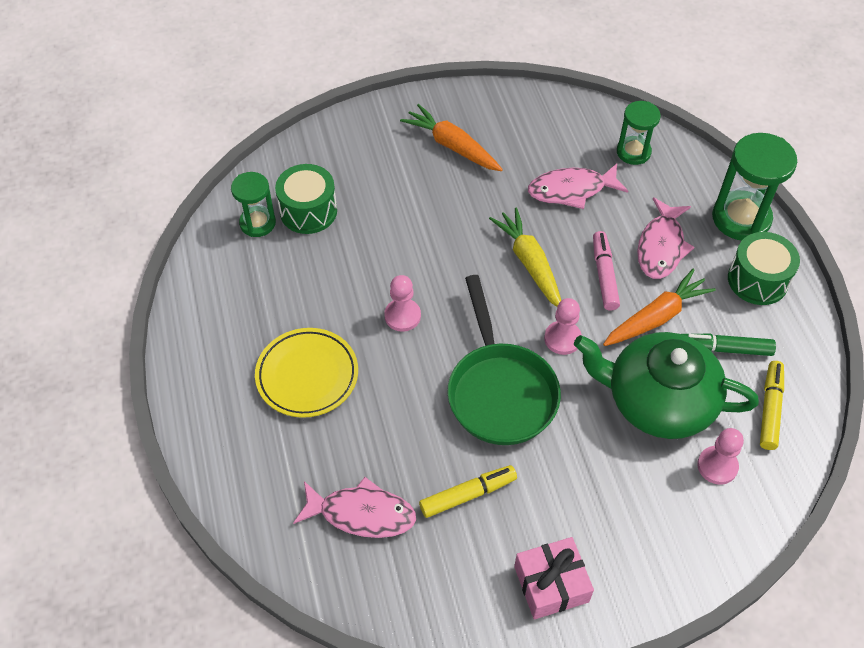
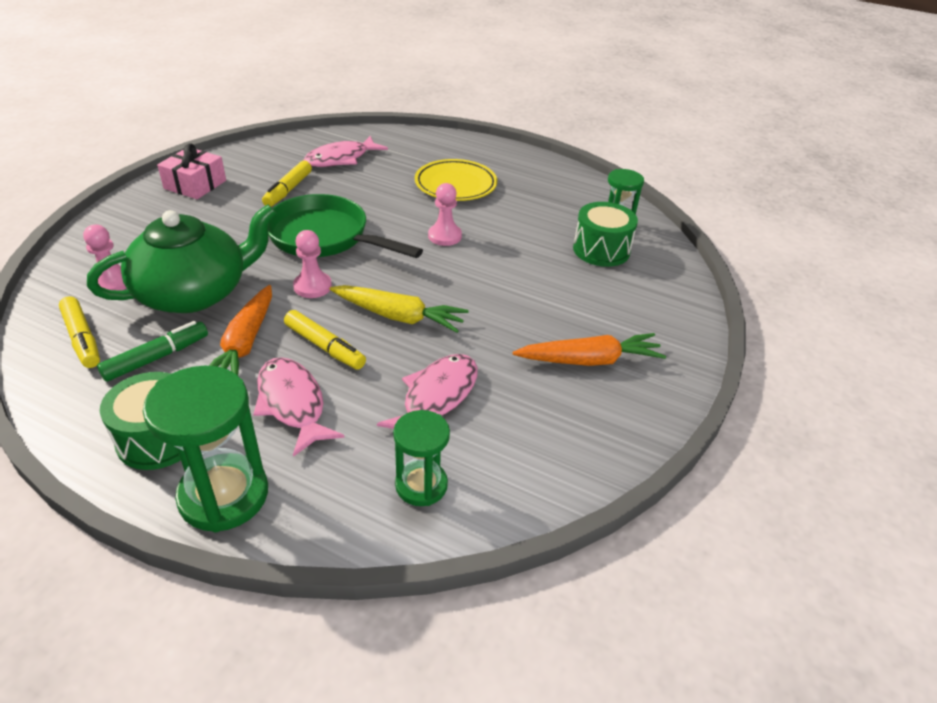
camera: 130 degrees right, 15 degrees down
pink marker [593,231,620,311] -> yellow marker [284,310,366,370]

